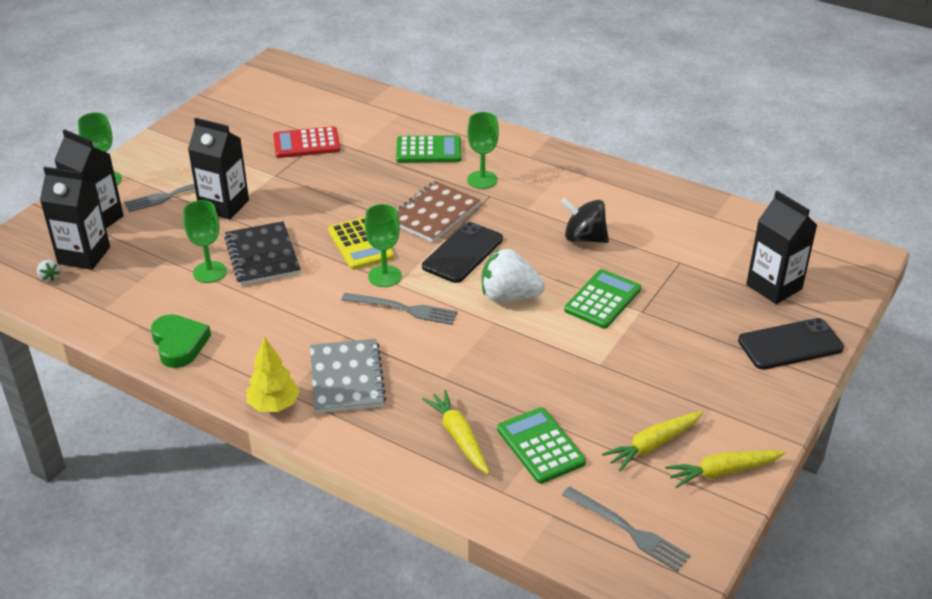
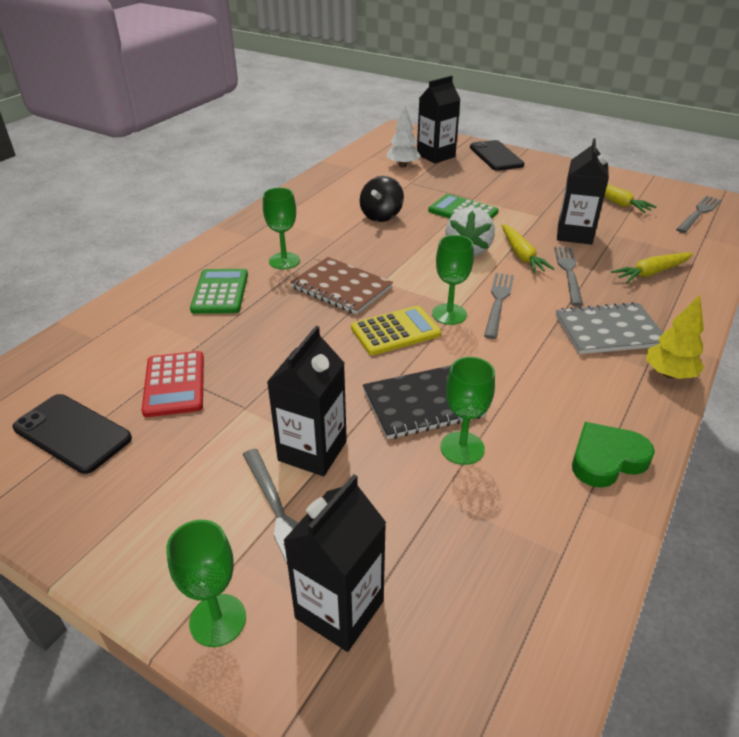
camera: 90 degrees left, 0 degrees up
white strawberry [37,260,60,281] -> none
black carton [40,167,110,270] -> black carton moved to [557,138,609,245]
black phone [422,222,503,283] -> black phone moved to [13,394,132,474]
green calculator [497,407,586,484] -> none
yellow carrot [665,450,786,488] -> yellow carrot moved to [501,224,554,273]
none -> white tree [386,106,421,167]
none -> grey fork [554,246,583,306]

